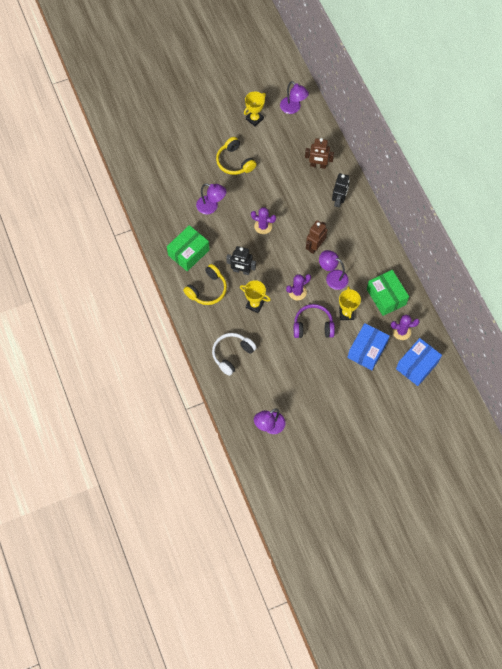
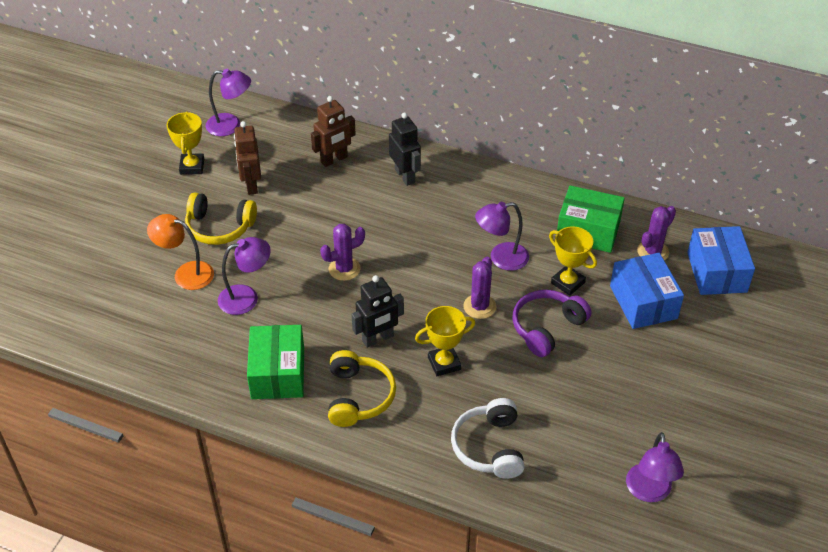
camera: 45 degrees left, 20 degrees down
brown robot [306,220,327,254] -> brown robot moved to [234,121,261,195]
none -> orange lamp [147,214,214,290]

